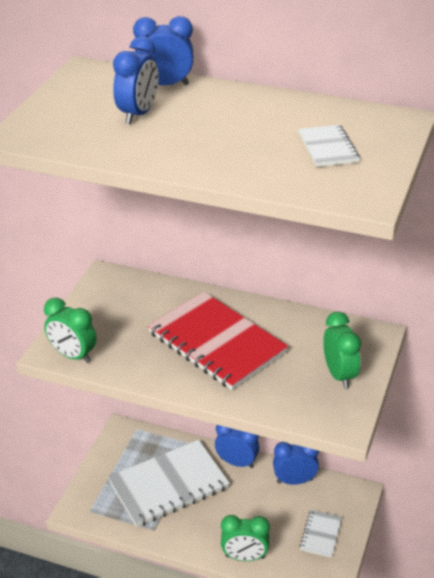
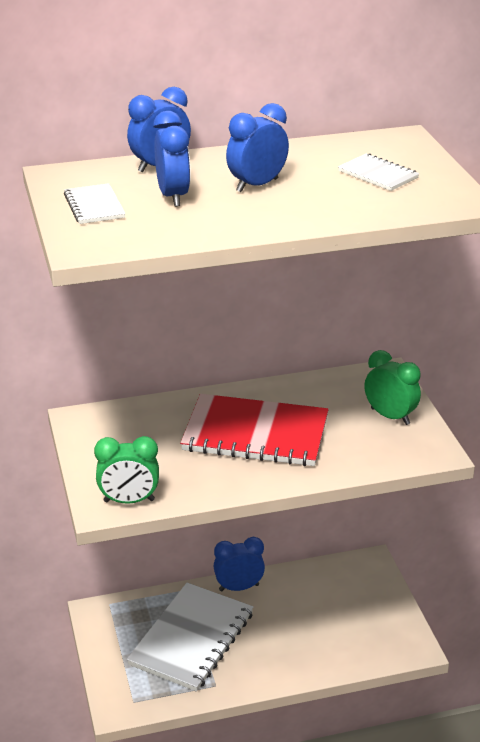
camera: 35 degrees left, 5 degrees down
green clock [221,515,270,561] -> none
blue clock [273,442,319,485] -> blue clock moved to [226,103,289,192]
white notebook [300,510,342,558] -> white notebook moved to [64,183,125,224]

